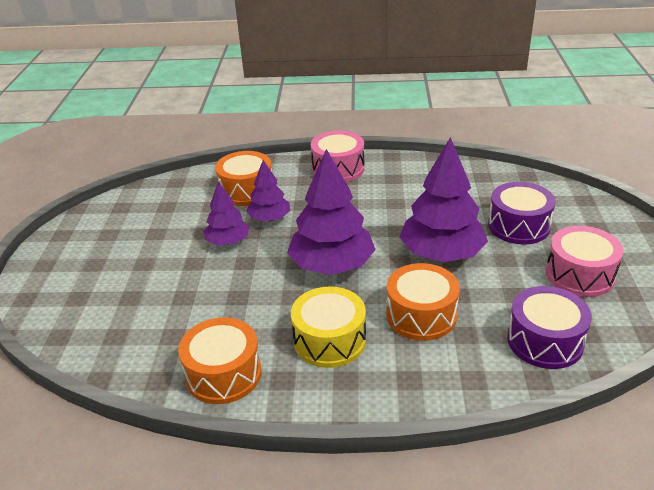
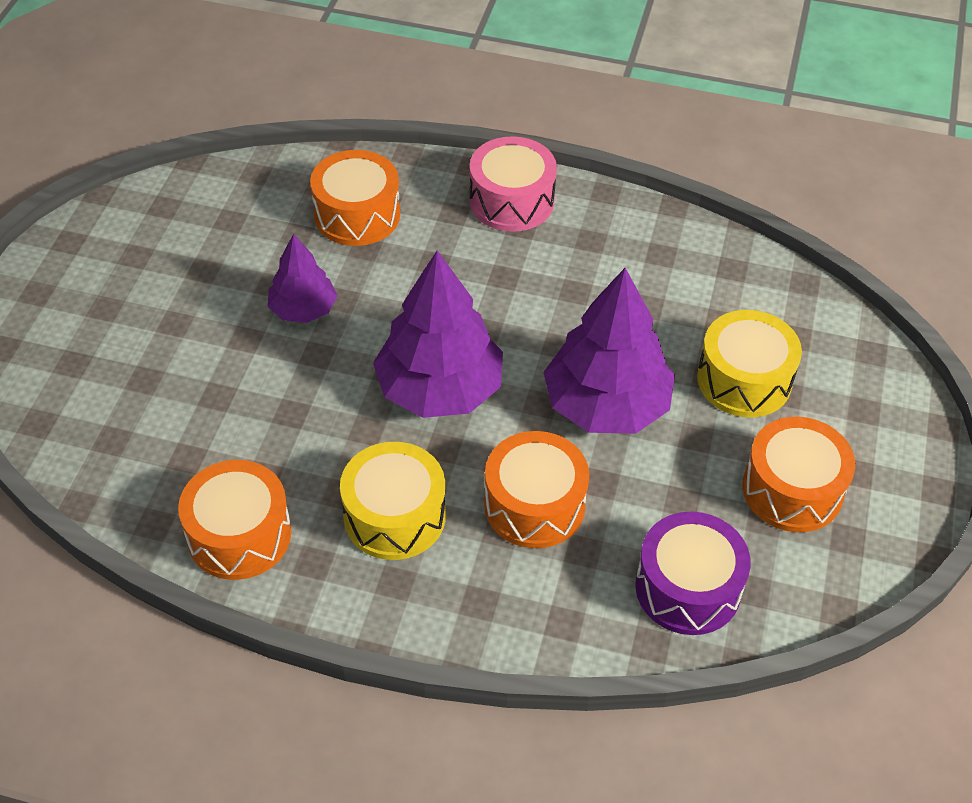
camera: 10 degrees right, 15 degrees up
purple tree [246,160,290,222] -> none
purple drum [488,182,556,245] -> yellow drum [697,310,802,417]
pink drum [546,226,623,297] -> orange drum [742,417,855,532]

